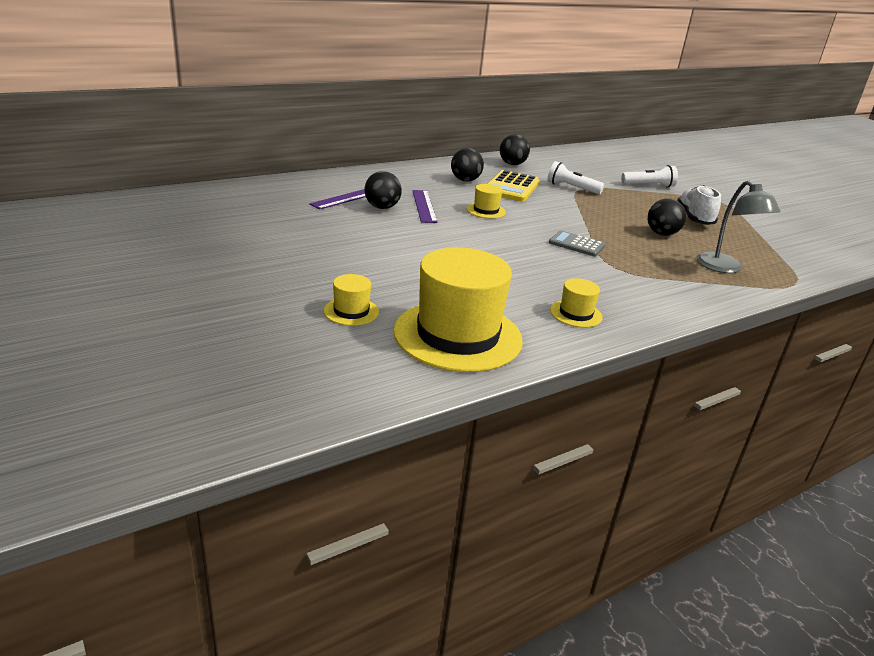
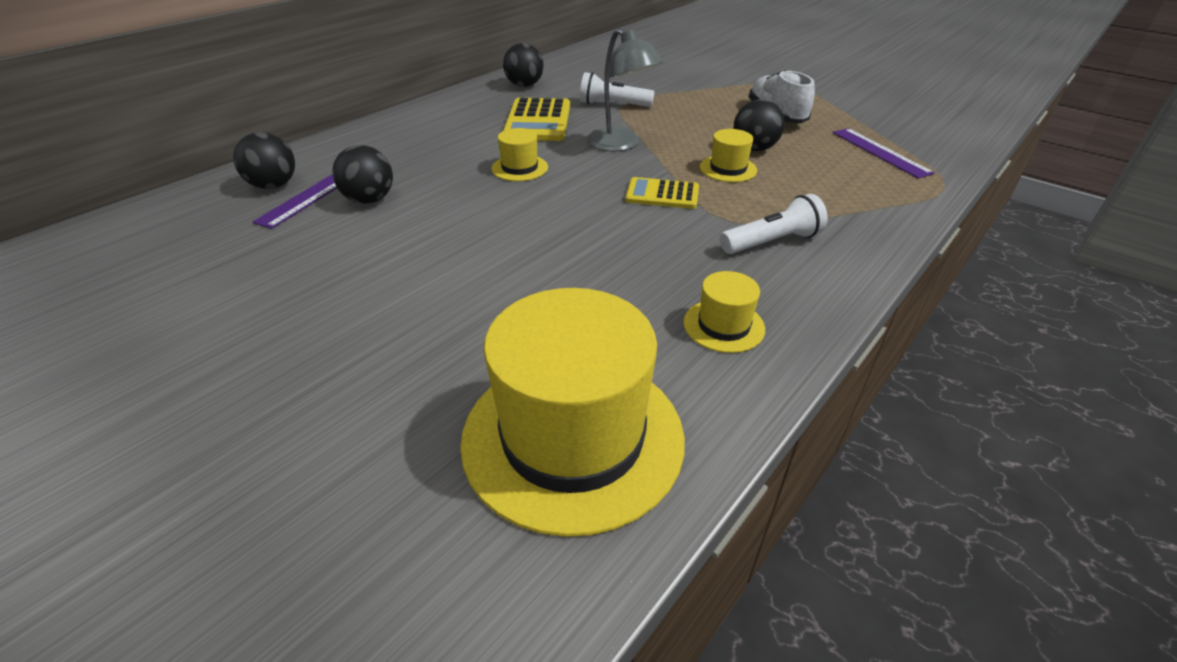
camera: 15 degrees left, 10 degrees up
yellow hat [324,274,379,326] -> yellow hat moved to [700,129,757,182]
purple ruler [412,190,438,223] -> purple ruler moved to [833,128,935,178]
black ball [451,148,484,182] -> black ball moved to [233,132,295,189]
grey calculator [549,230,605,256] -> yellow calculator [625,177,699,209]
white flashlight [621,165,678,188] -> white flashlight moved to [720,194,828,254]
grey lamp [696,180,781,273] -> grey lamp moved to [587,28,663,151]

